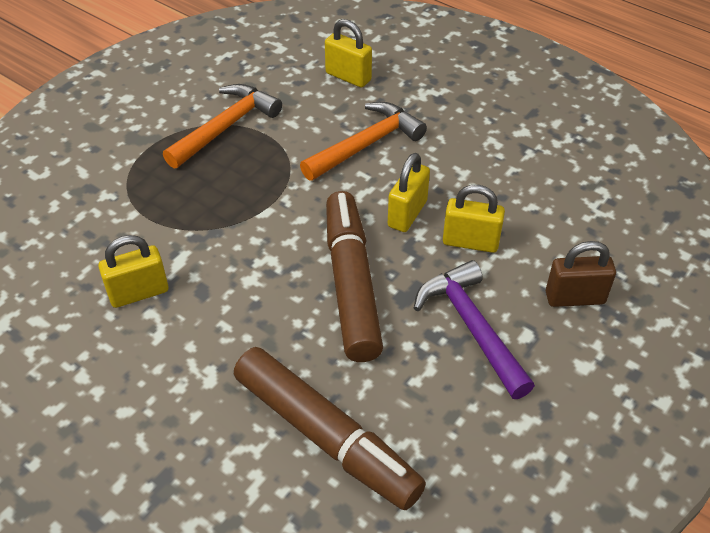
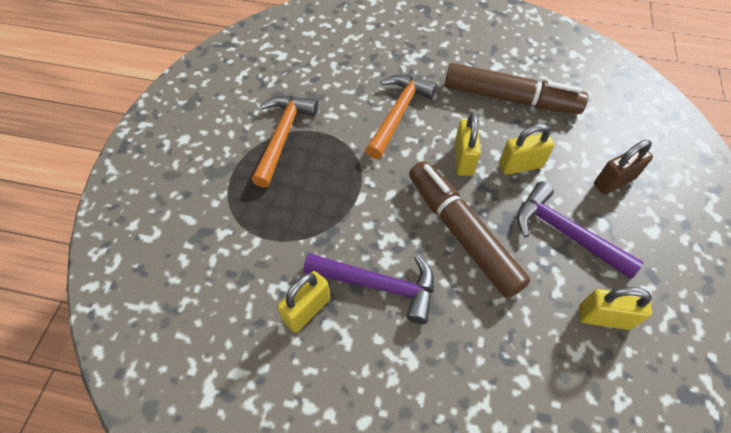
camera: 25 degrees left, 10 degrees up
brown marker [234,347,426,510] -> brown marker moved to [445,63,588,114]
yellow padlock [325,19,372,88] -> yellow padlock moved to [579,287,652,330]
none -> purple hammer [303,253,434,324]

